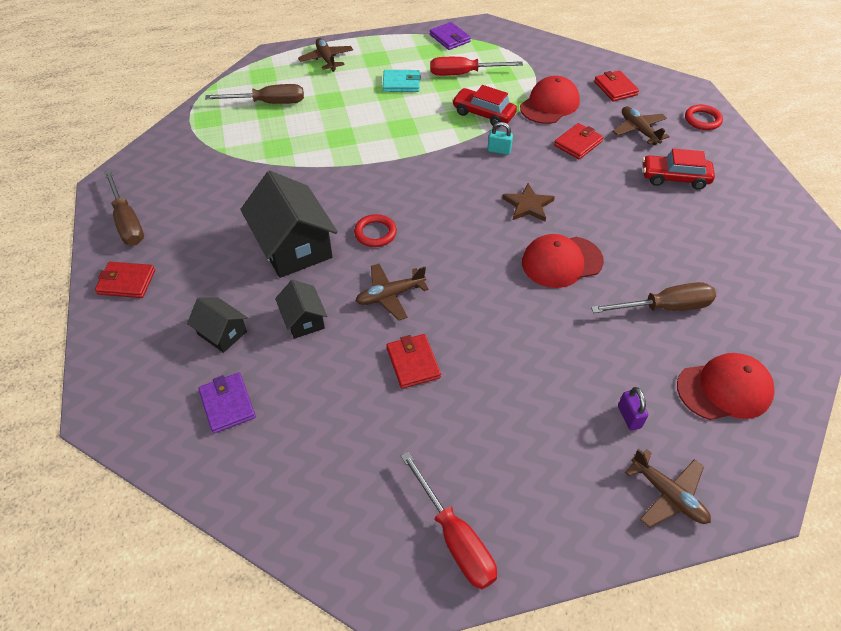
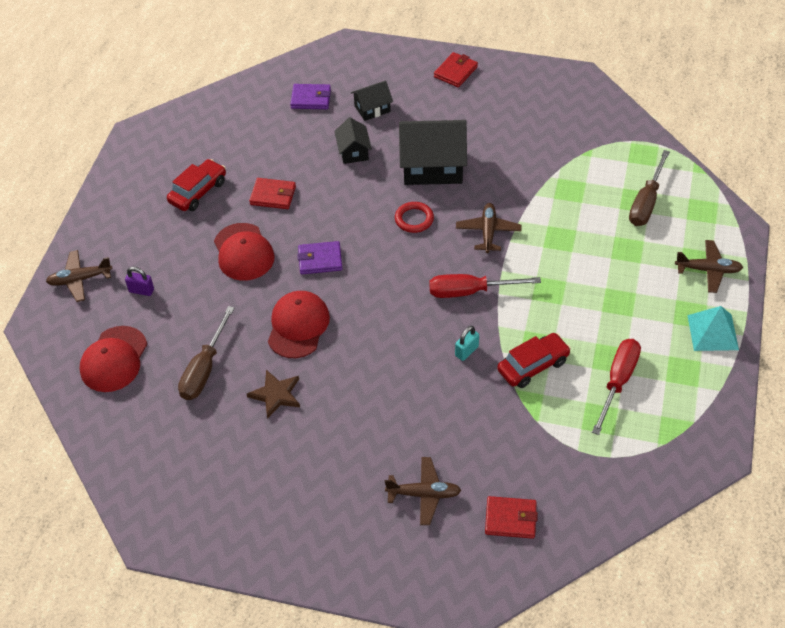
camera: 120 degrees right, 0 degrees up
brown screwdriver [104,170,144,245] -> none
black house [275,280,327,339] -> black house turned 75 degrees clockwise [334,118,372,164]
brown plane [356,264,429,321] -> brown plane moved to [456,203,521,253]
turquoise wallet [383,70,421,92] -> none
red screwdriver [401,452,497,589] -> red screwdriver moved to [429,274,541,298]
purple wallet [430,22,471,50] -> purple wallet moved to [297,241,342,274]
brown star [502,183,555,222] -> brown star moved to [247,370,300,419]
red cap [520,76,580,124] -> red cap moved to [214,223,275,281]
red wallet [554,123,603,159] -> none
red car [642,149,715,190] -> red car moved to [167,159,226,211]
red ring [685,105,723,130] -> none
none -> turquoise pyramid [687,306,739,351]

